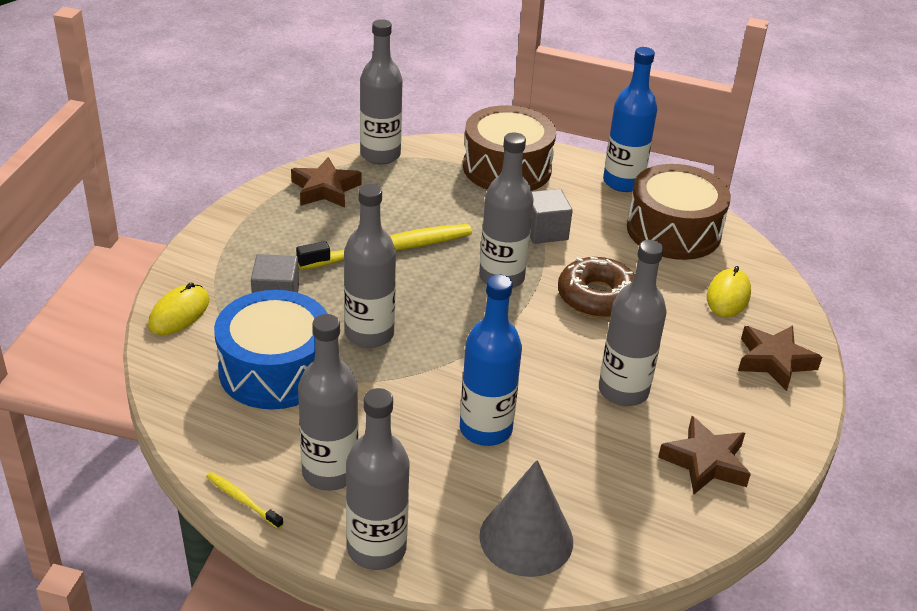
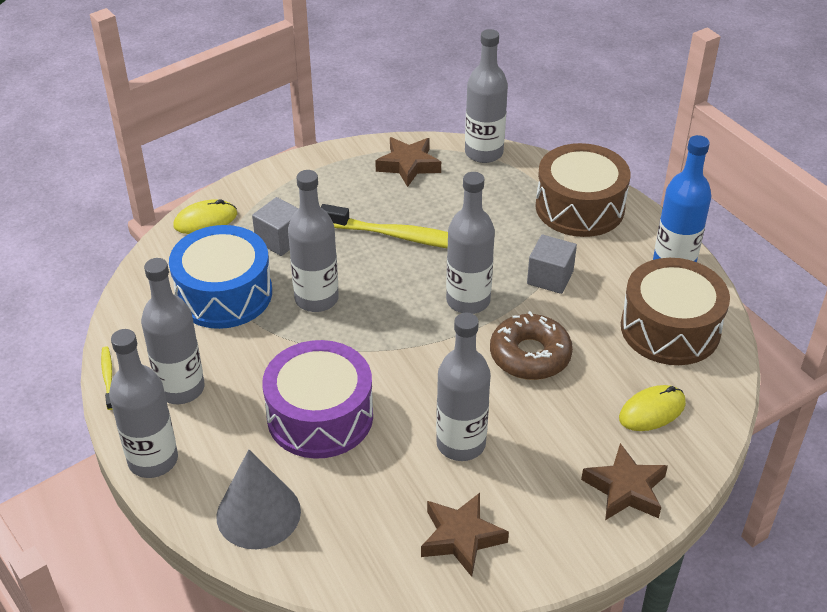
camera: 40 degrees right, 5 degrees up
blue bottle [460,274,522,446] -> purple drum [262,340,373,459]

